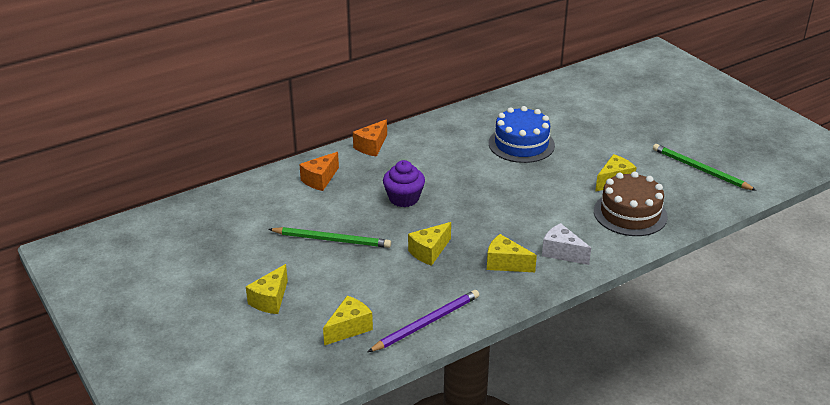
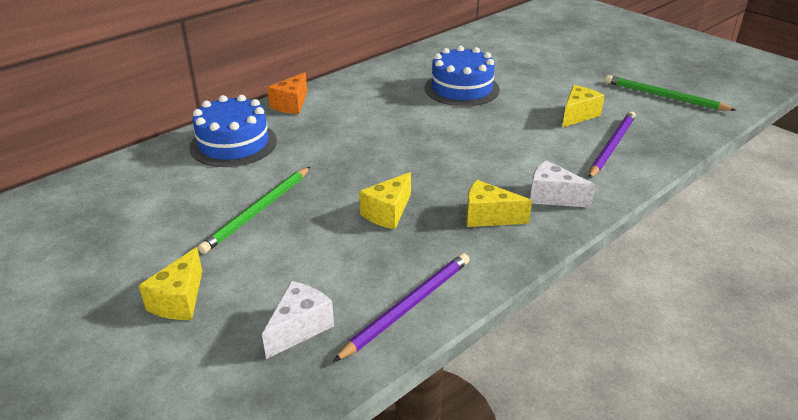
camera: 10 degrees left, 0 degrees up
green pencil [268,227,391,248] -> green pencil turned 120 degrees clockwise [198,167,310,254]
orange cheese [299,152,339,191] -> blue cake [189,95,277,167]
yellow cheese [323,296,373,345] -> white cheese [262,281,334,359]
purple cupcake [383,160,425,207] -> none
brown cake [594,171,668,236] -> purple pencil [589,111,636,179]

